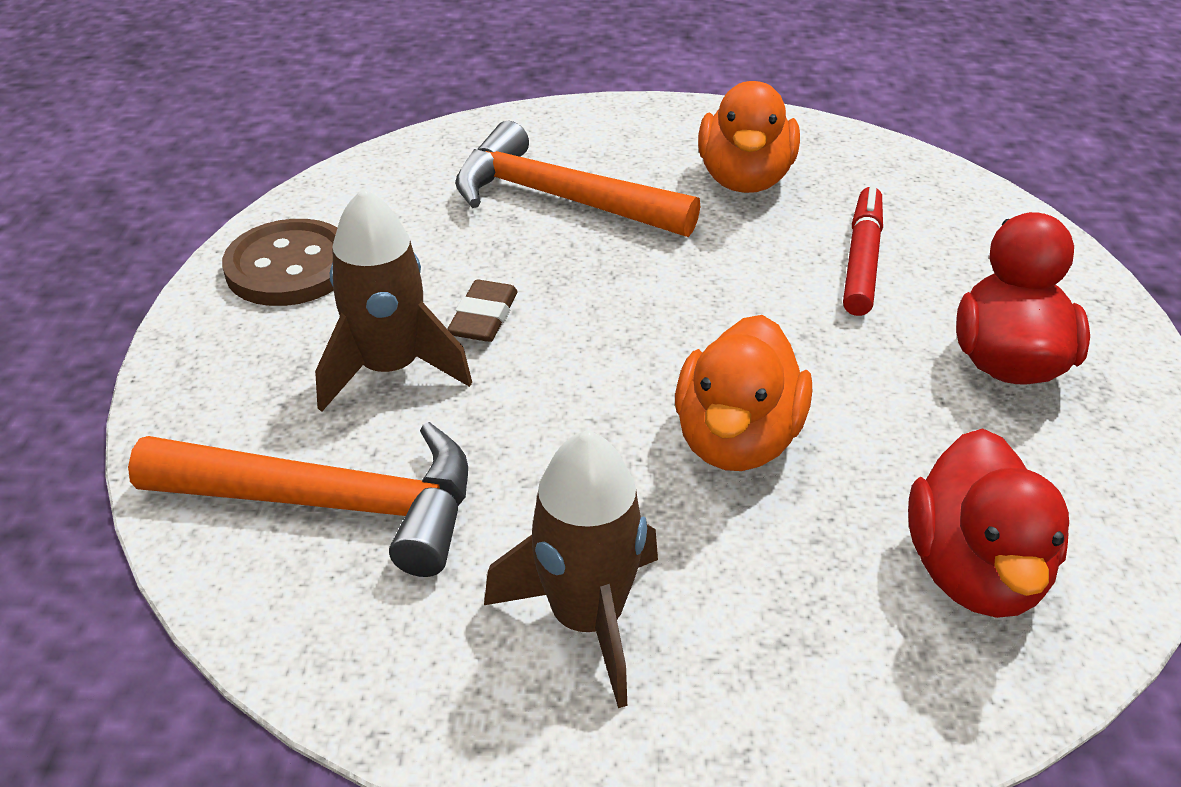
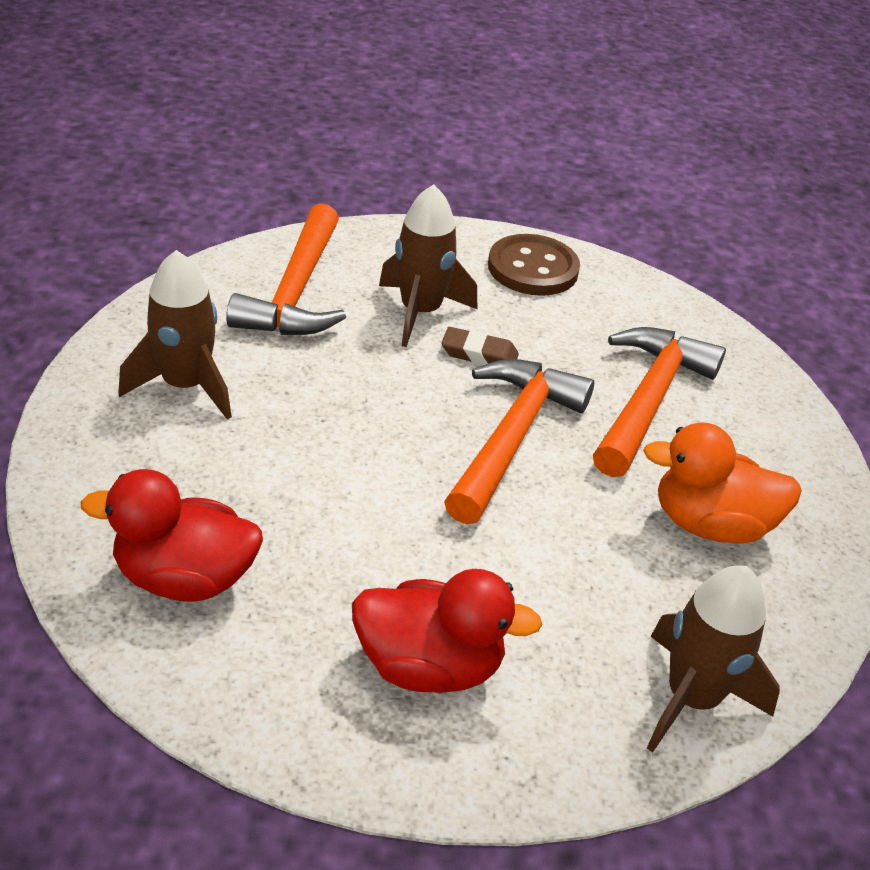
camera: 85 degrees right, 0 degrees up
orange duck [675,315,812,471] -> none
red marker [843,186,883,316] -> none
none -> orange hammer [444,359,594,524]
none -> brown rocket [647,565,780,753]

